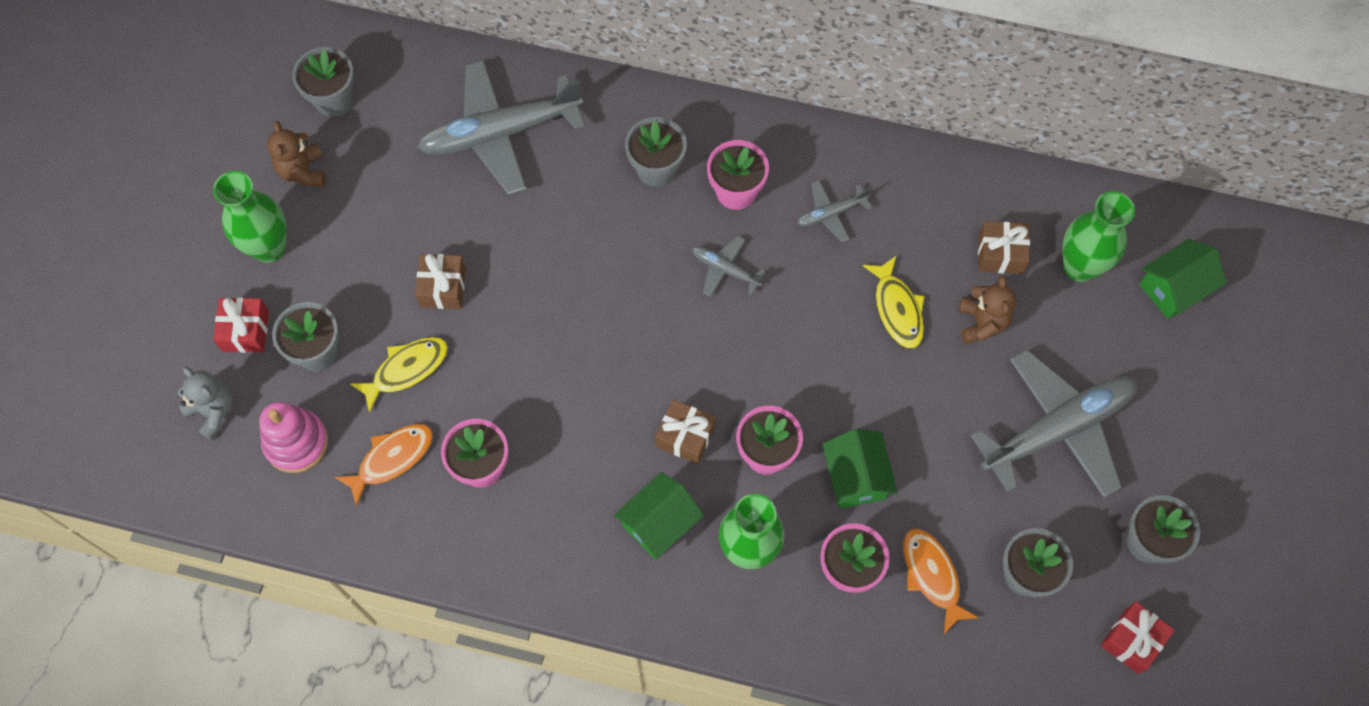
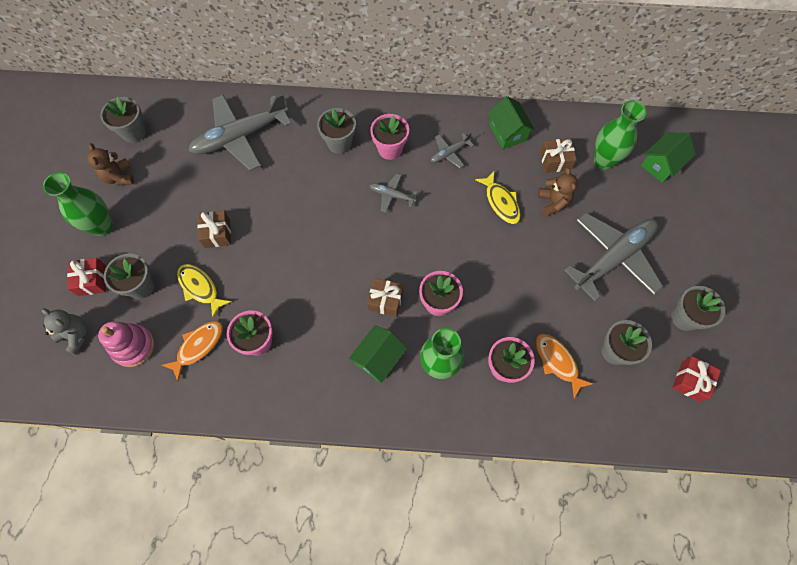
camera: 10 degrees left, 0 degrees up
yellow fish [350,337,448,413] -> yellow fish turned 90 degrees counterclockwise [177,264,231,318]
green house [822,428,898,508] -> green house moved to [488,96,535,149]

